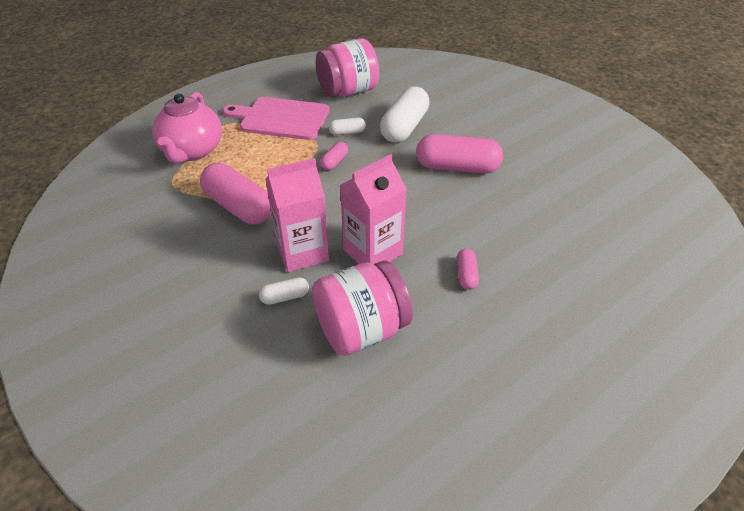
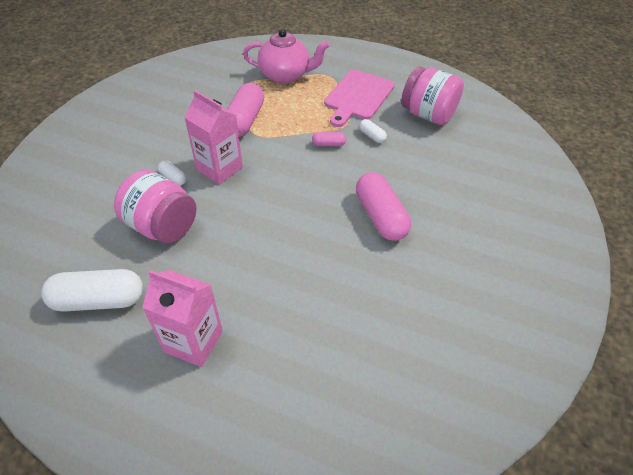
camera: 60 degrees right, 5 degrees up
pink teapot [152,92,222,163] -> pink teapot turned 150 degrees counterclockwise [243,29,330,84]
pink cutting board [223,97,329,140] -> pink cutting board turned 135 degrees counterclockwise [324,70,395,127]
pink carton [340,154,407,264] -> pink carton moved to [142,270,223,367]
white capsule [380,86,430,143] -> white capsule moved to [41,269,143,312]
pink capsule [457,249,479,290] -> none

